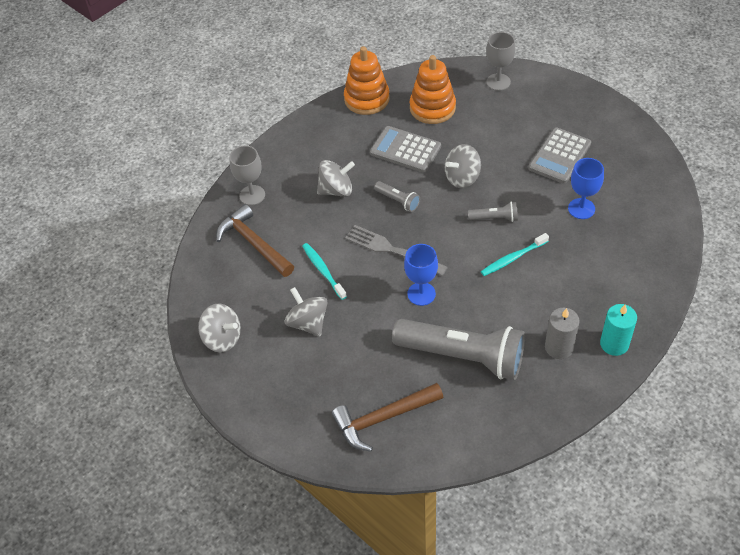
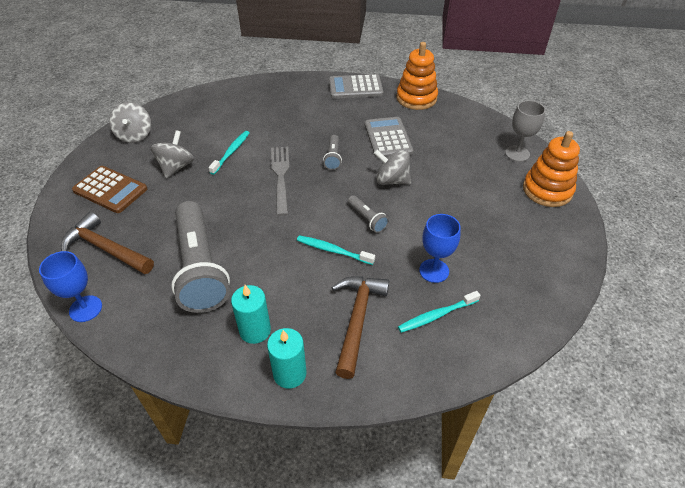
camera: 50 degrees right, 5 degrees down
brown hammer [216,204,294,277] -> brown hammer moved to [331,276,389,379]
grey goblet [230,146,265,205] -> none
grey spinning top [317,160,355,197] -> none
blue goblet [404,244,438,306] -> blue goblet moved to [39,251,102,322]
orange stacking toy [410,55,456,124] -> orange stacking toy moved to [523,131,580,207]
grey calculator [529,127,591,184] -> grey calculator moved to [329,74,384,99]
grey candle [545,308,580,359] -> turquoise candle [231,285,271,344]
none -> brown calculator [72,166,147,213]
none -> turquoise toothbrush [398,291,481,333]

